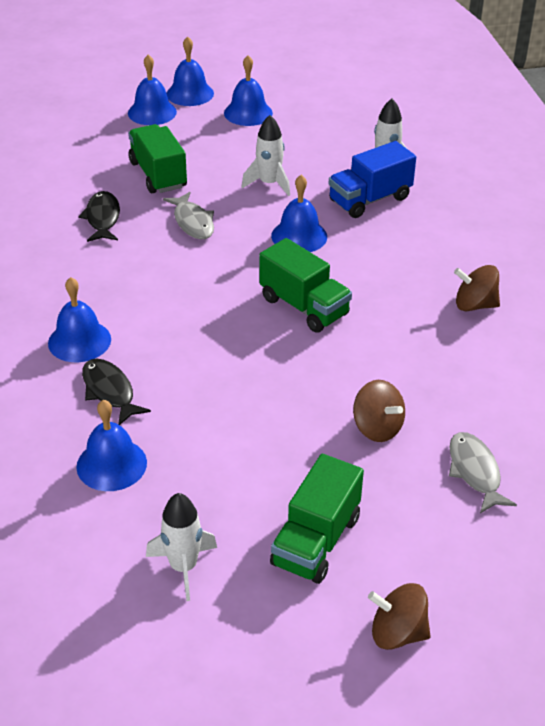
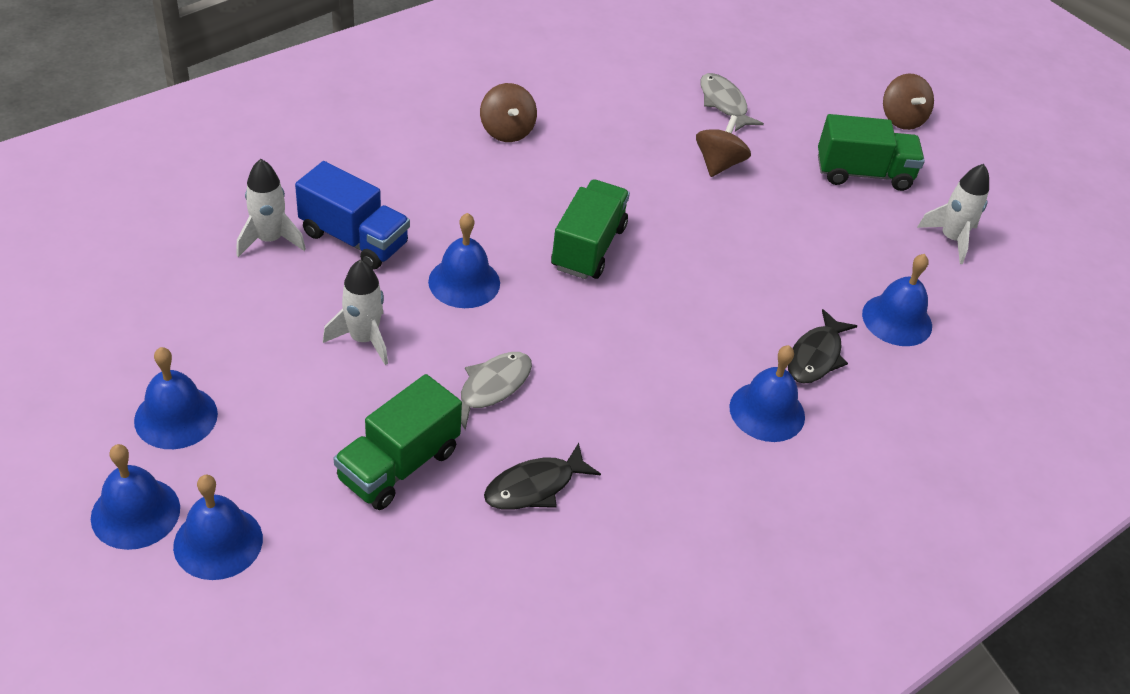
camera: 120 degrees left, 5 degrees up
grey fish [449,432,517,513] -> grey fish turned 105 degrees clockwise [700,73,764,131]

